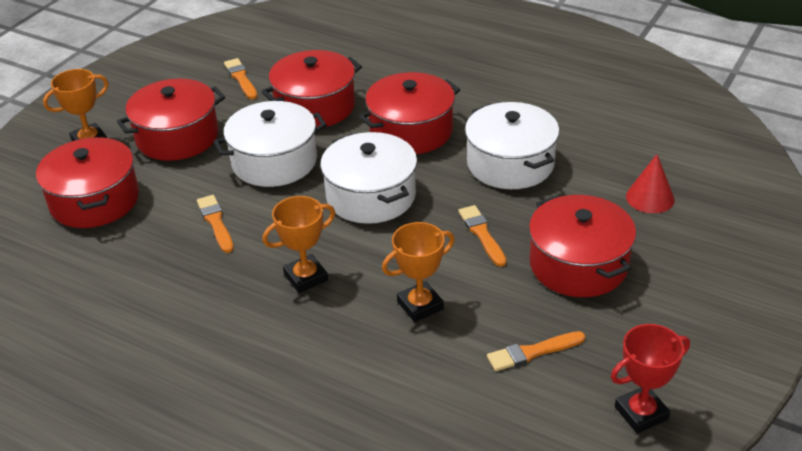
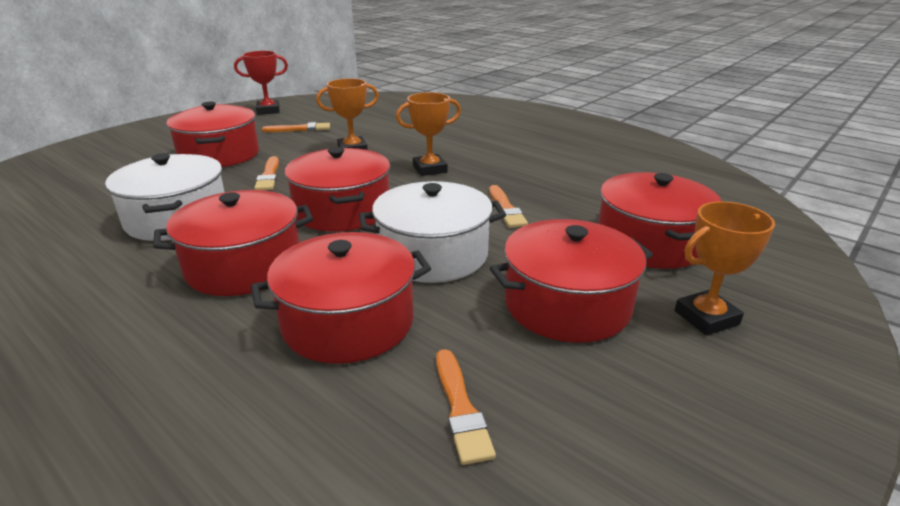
camera: 170 degrees left, 10 degrees down
white pot [320,132,417,224] -> red pot [285,147,390,232]
red cone [626,154,675,213] -> none

